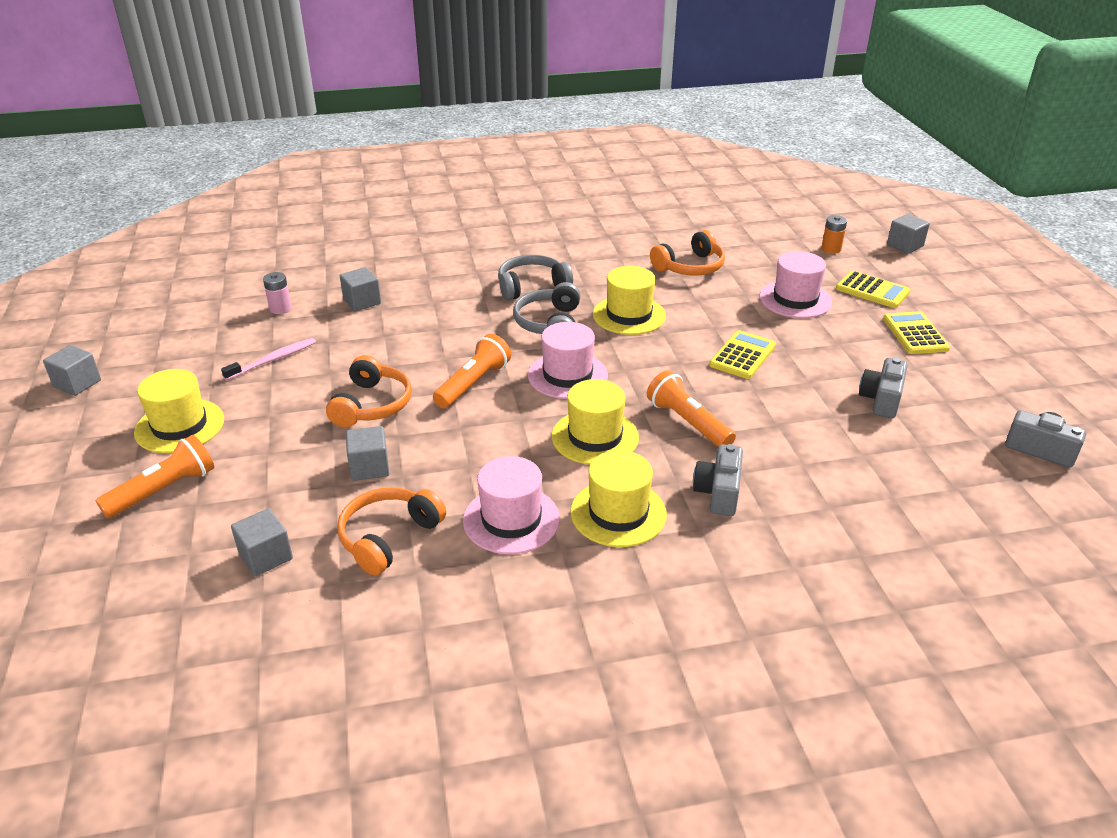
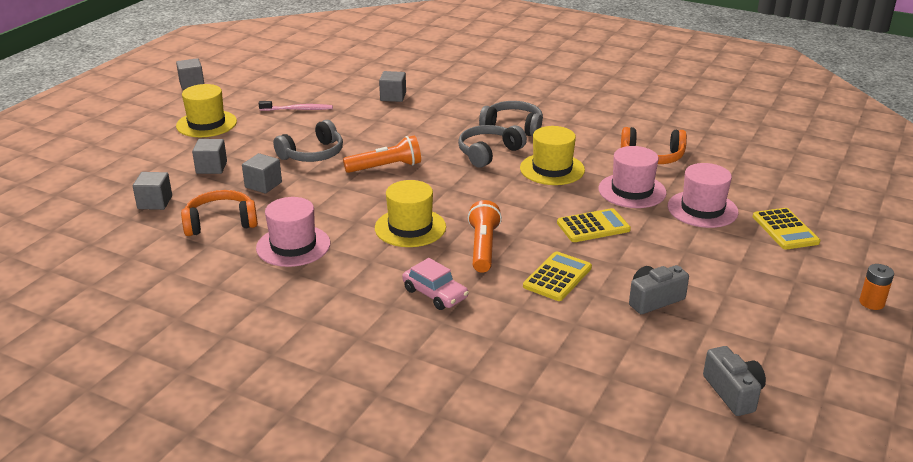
camera: 40 degrees right, 5 degrees down
orange flashlight [96,435,214,518] -> none
pink battery [263,272,292,314] -> none
orange headphones [326,355,412,427] -> grey headphones [273,120,343,162]
pink hat [528,322,608,399] -> pink hat moved to [599,146,667,208]
yellow hat [571,450,667,547] -> none
grey camera [693,444,743,516] -> pink car [402,258,468,310]
orange battery [821,215,847,254] -> orange battery moved to [859,264,894,310]
yellow calculator [883,311,950,354] -> yellow calculator moved to [523,251,592,301]
grey cube [887,214,930,254] -> grey cube moved to [192,139,227,174]

